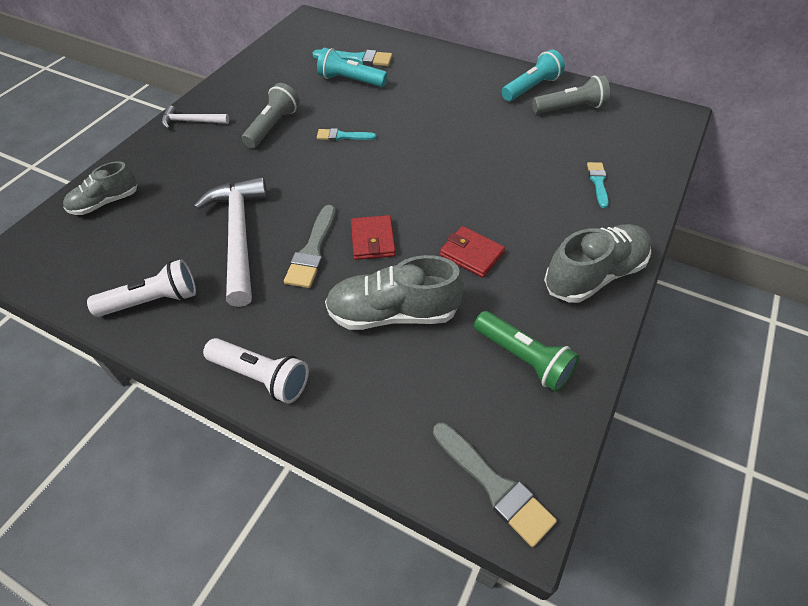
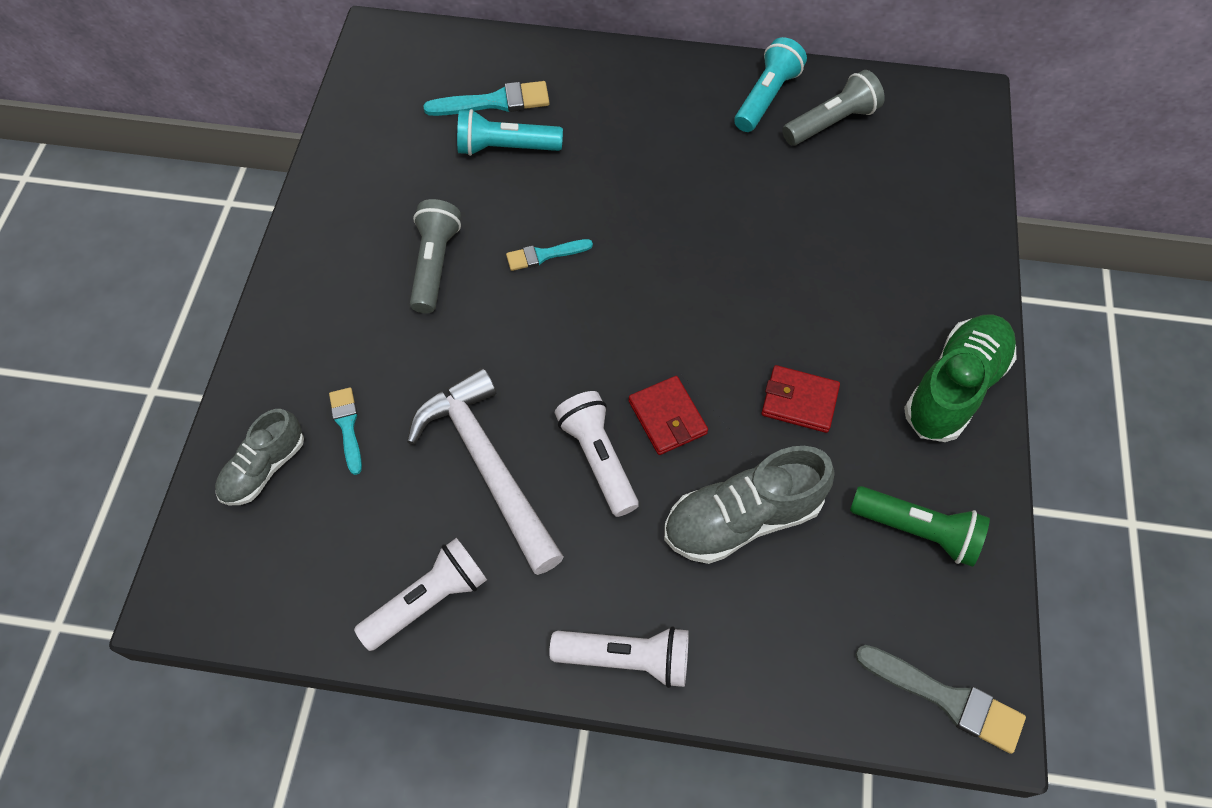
camera: 20 degrees left, 10 degrees up
white hammer [162,105,229,129] -> none
grey brush [284,205,336,288] -> white flashlight [555,391,639,517]
grey shoe [544,224,651,303] -> green shoe [904,314,1016,442]
turquoise brush [587,162,609,208] -> turquoise brush moved to [329,387,362,475]

